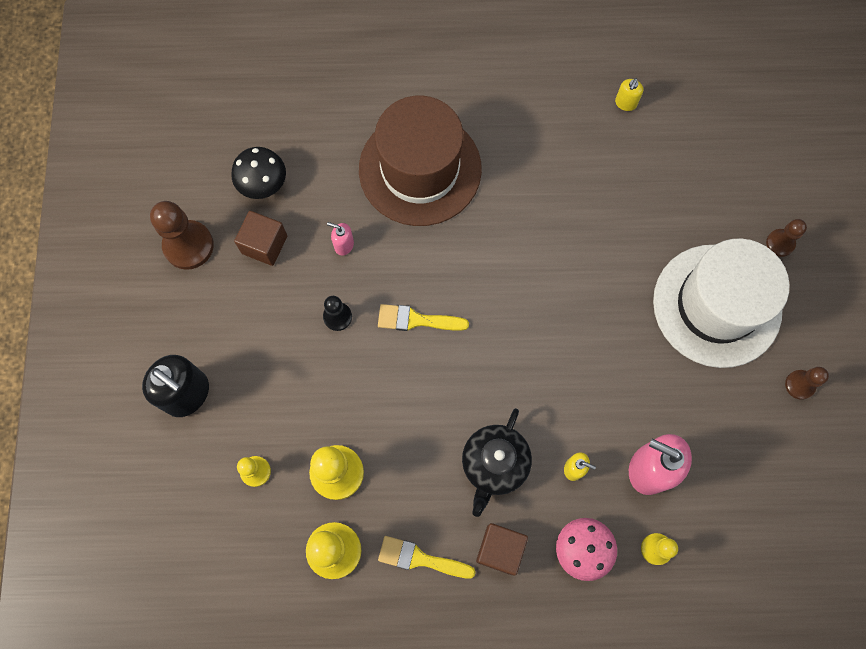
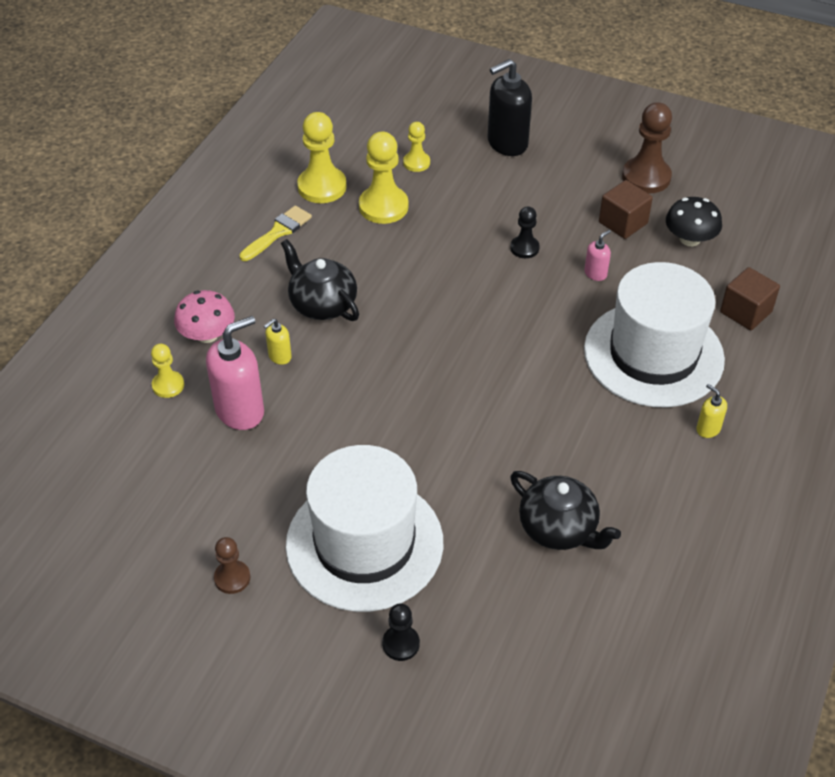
camera: 115 degrees right, 25 degrees down
brown hat [359,96,482,226] -> white hat [584,262,725,407]
yellow brush [378,304,469,331] -> none
brown cube [476,523,528,575] -> brown cube moved to [720,267,780,330]
yellow soap dispenser [615,78,643,111] -> yellow soap dispenser moved to [696,384,727,438]
brown pawn [766,219,807,257] -> black pawn [382,603,420,661]
none -> black teapot [510,471,621,550]

